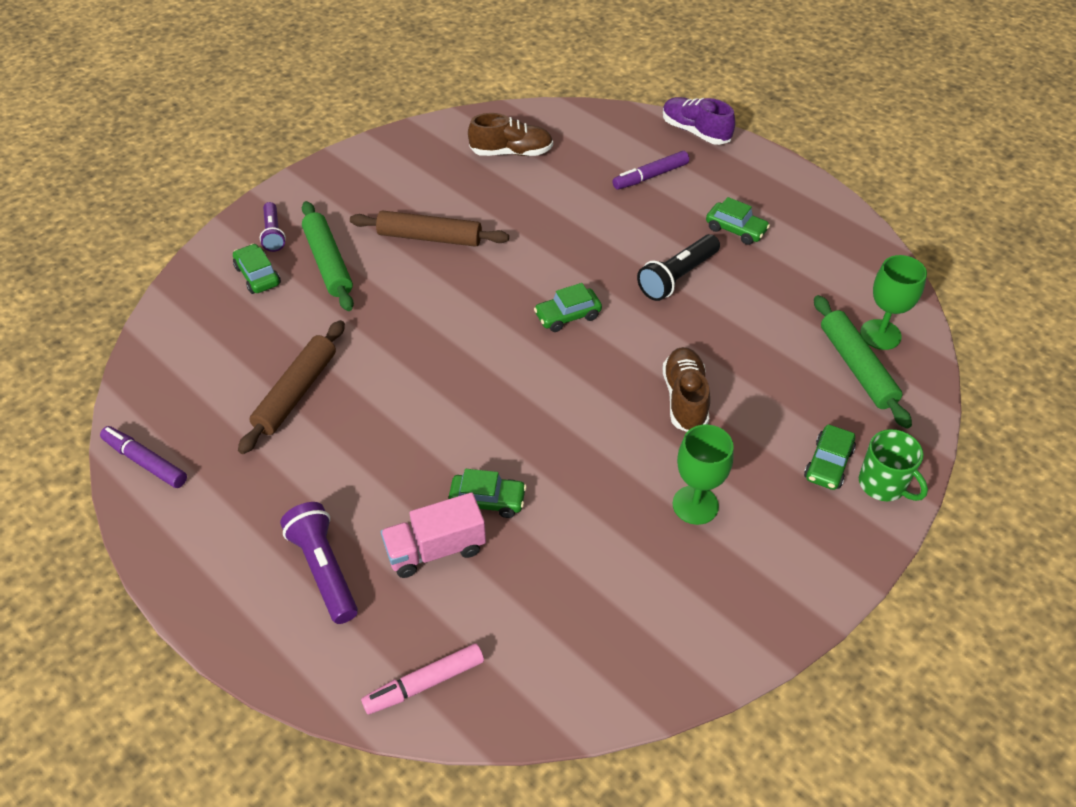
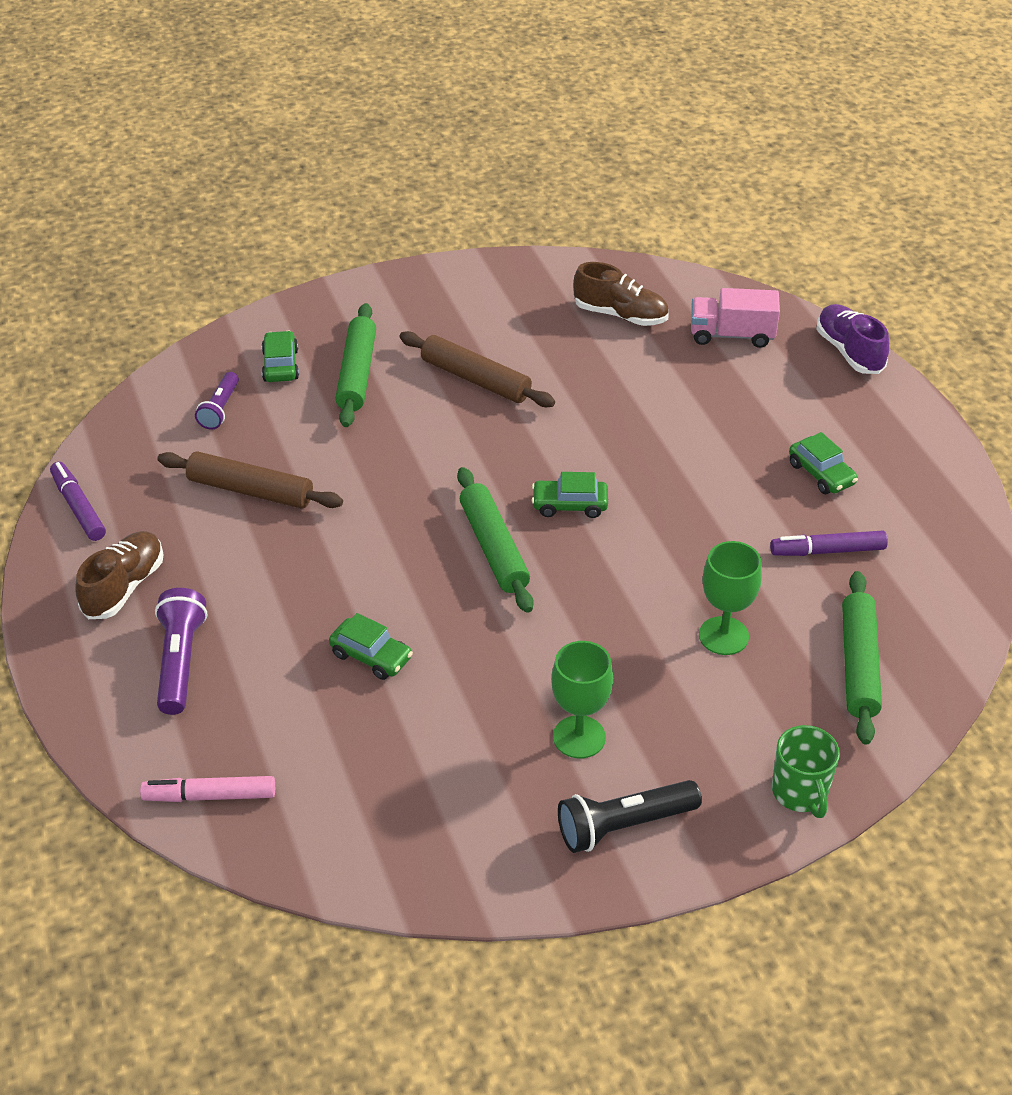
camera: 25 degrees right, 5 degrees down
brown rolling pin [238,320,345,454] -> brown rolling pin turned 60 degrees clockwise [157,451,343,509]
purple flashlight [260,202,286,252] -> purple flashlight moved to [195,372,239,430]
pink truck [381,492,486,578] -> pink truck moved to [691,288,780,348]
purple marker [613,151,689,190] -> purple marker moved to [770,530,888,556]
black flashlight [637,234,720,301] -> black flashlight moved to [558,780,702,853]
brown shoe [662,347,710,432] -> brown shoe moved to [76,531,164,619]
green car [804,424,856,490] -> none
green goblet [860,255,927,350] -> green goblet moved to [699,541,762,655]
none -> green rolling pin [457,467,534,613]

